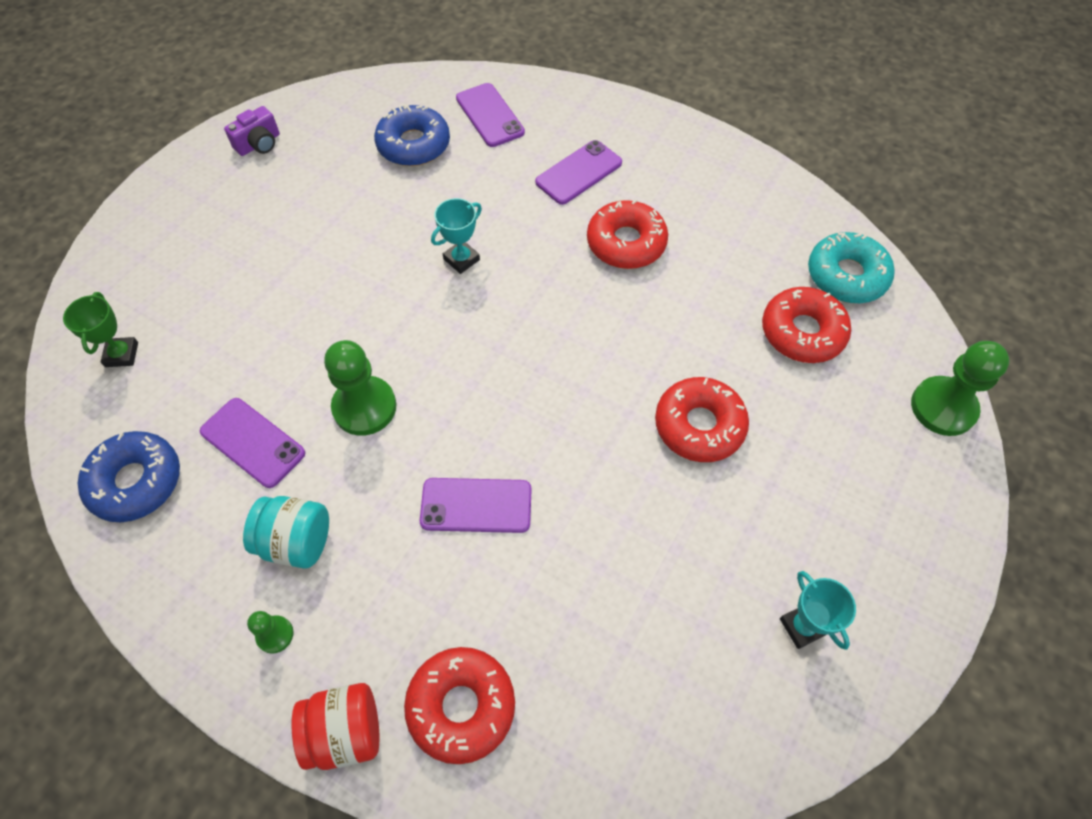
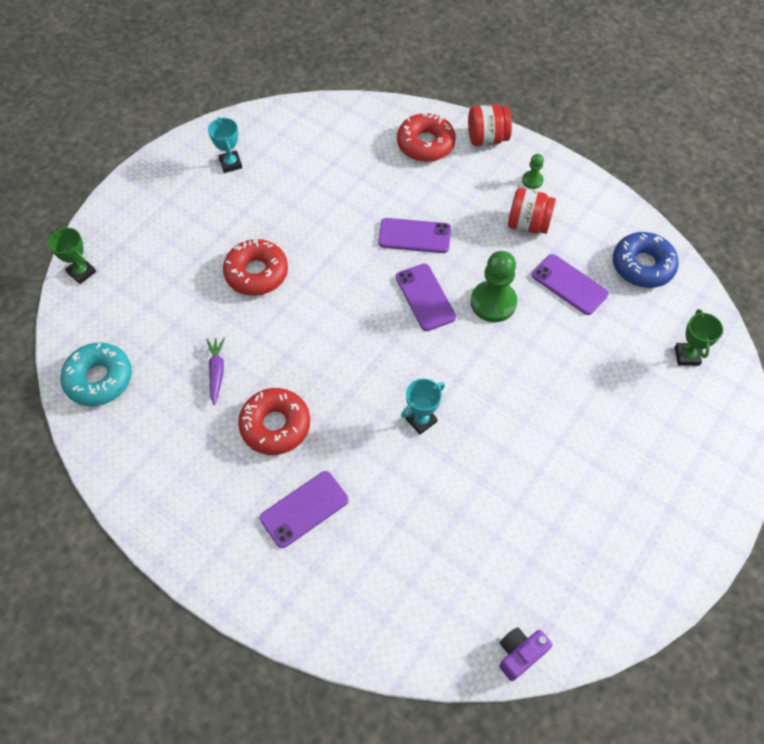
camera: 175 degrees left, 0 degrees up
purple camera [224,106,280,156] -> purple camera moved to [499,627,553,681]
turquoise jar [243,496,329,569] -> red jar [508,188,556,234]
blue donut [374,104,450,166] -> none
purple phone [456,83,525,147] -> purple phone moved to [396,264,456,331]
red donut [762,287,851,363] -> none
green pawn [911,341,1009,436] -> green trophy [48,228,96,284]
none -> purple carrot [207,338,225,405]

